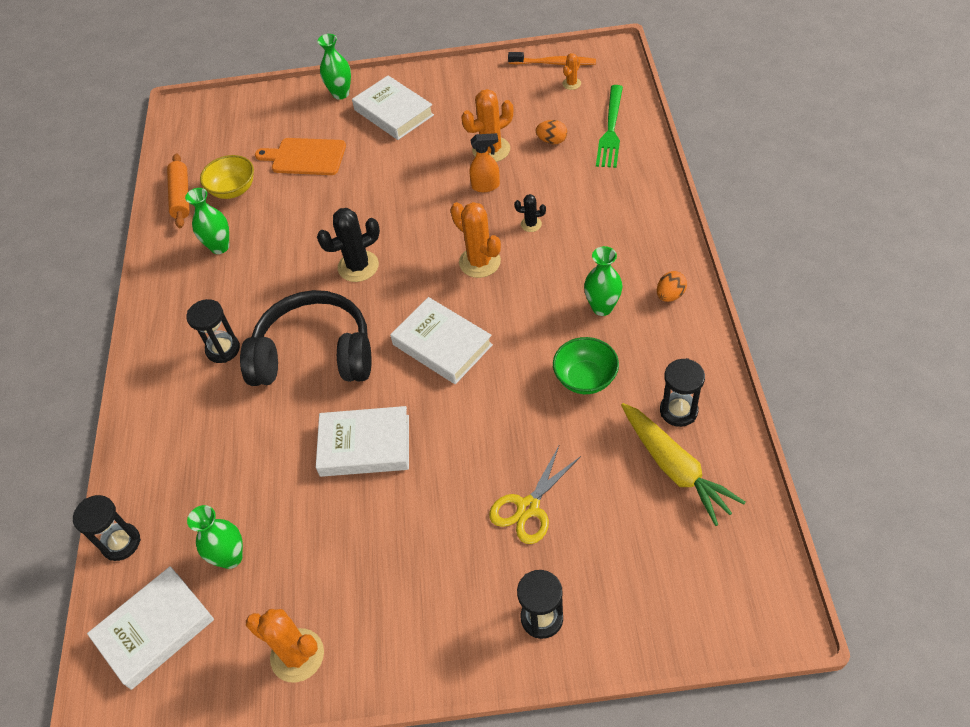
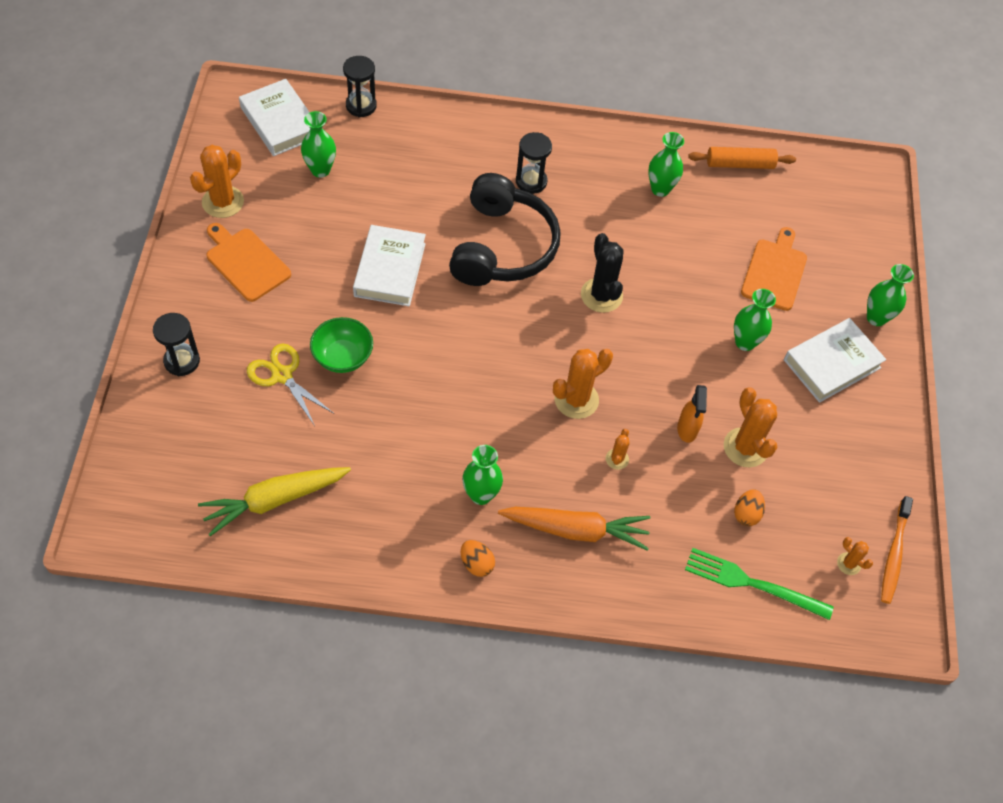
camera: 90 degrees right, 5 degrees up
yellow bowl [200,155,254,199] -> none
white book [390,297,493,384] -> none
black cactus [514,194,546,232] -> orange cactus [605,429,630,470]
green bowl [553,337,619,394] -> green bowl moved to [310,317,373,373]
black hourglass [660,358,705,427] -> none
none -> orange cutting board [207,223,291,302]
none -> orange carrot [498,507,651,551]
none -> green vase [734,289,776,351]

